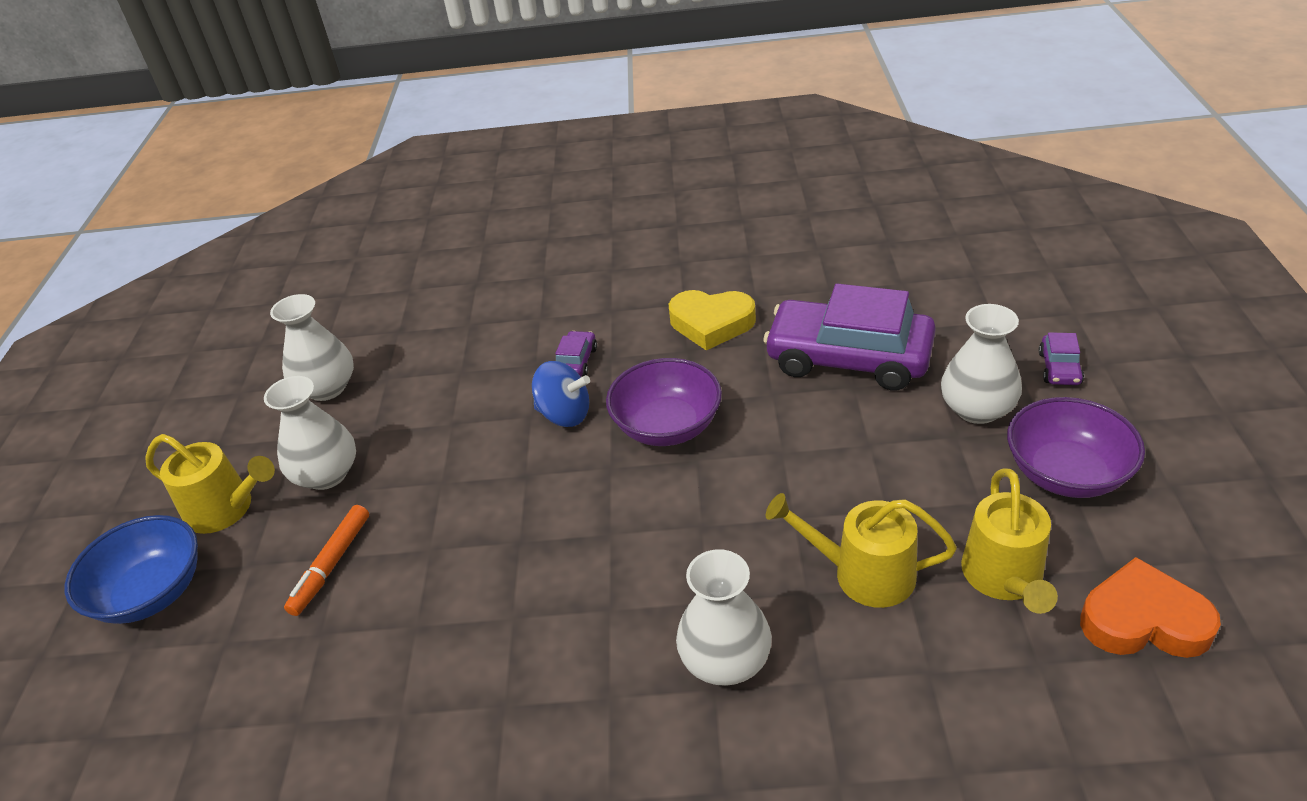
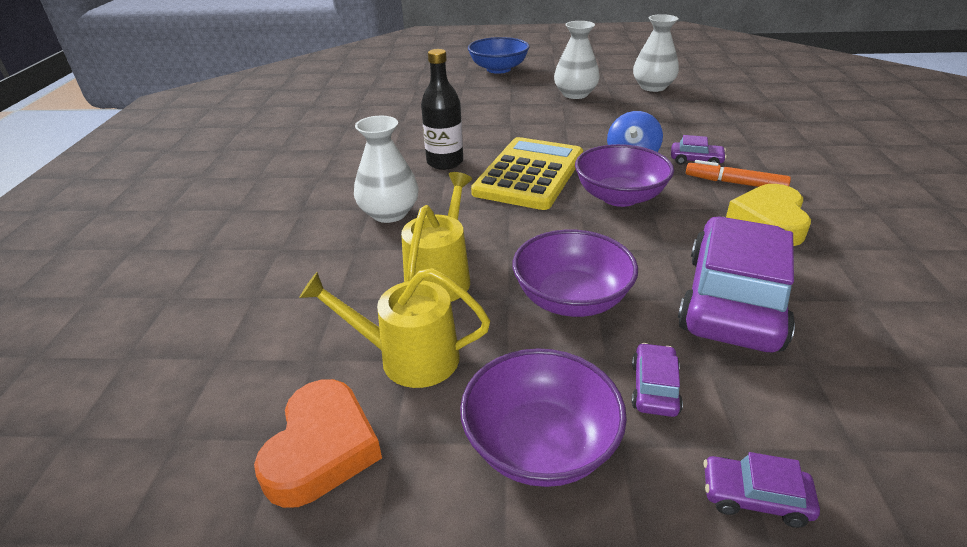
camera: 90 degrees right, 5 degrees down
yellow watering can [145,434,275,534] -> none
orange marker [284,505,369,616] -> orange marker moved to [686,160,791,187]
white vase [941,304,1022,424] -> purple car [631,343,683,417]
none -> black bottle [421,49,463,170]
none -> yellow calculator [471,137,583,210]
none -> purple bowl [513,230,638,317]

